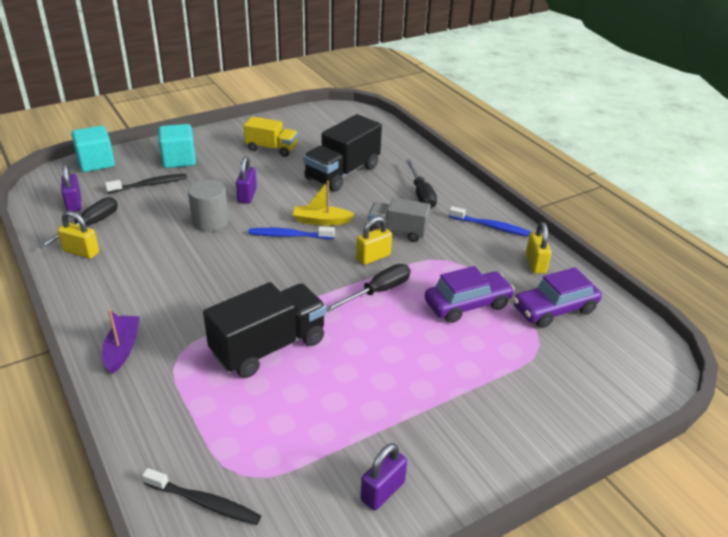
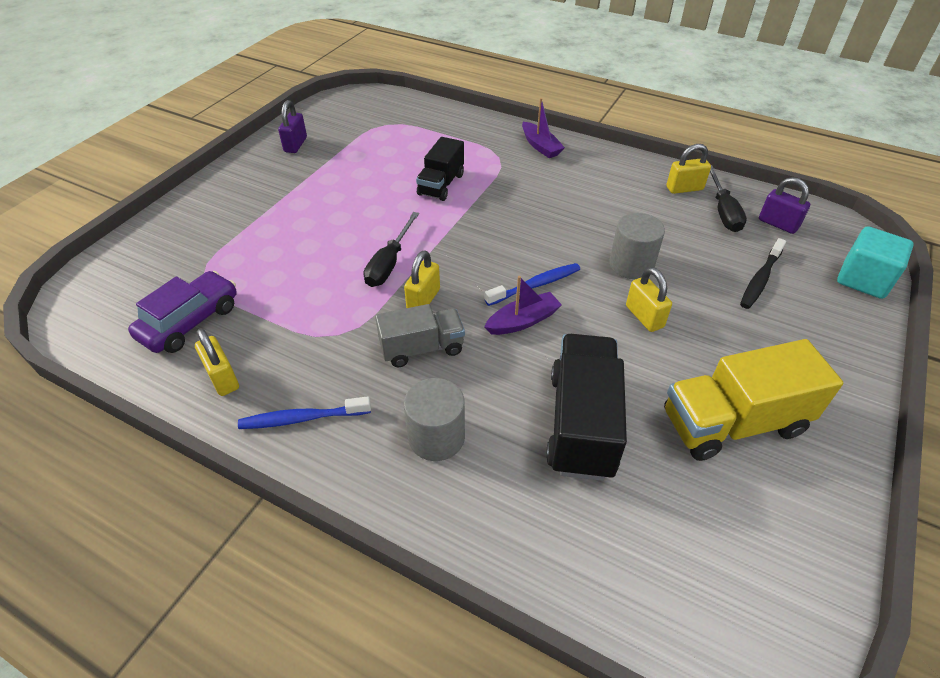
camera: 150 degrees right, 10 degrees up
black toothbrush [142,468,261,525] -> none
turquoise cube [158,124,196,168] -> none
black truck [203,282,326,378] -> black truck [416,137,464,201], size x0.64
purple padlock [236,156,257,204] -> yellow padlock [626,267,672,332]
yellow truck [244,116,298,157] -> yellow truck [664,339,843,461], size x1.57
yellow boat [293,181,354,226] -> purple boat [484,276,562,335]
black screwdriver [406,160,437,209] -> grey cylinder [404,378,465,461]
purple car [425,266,515,323] -> none

